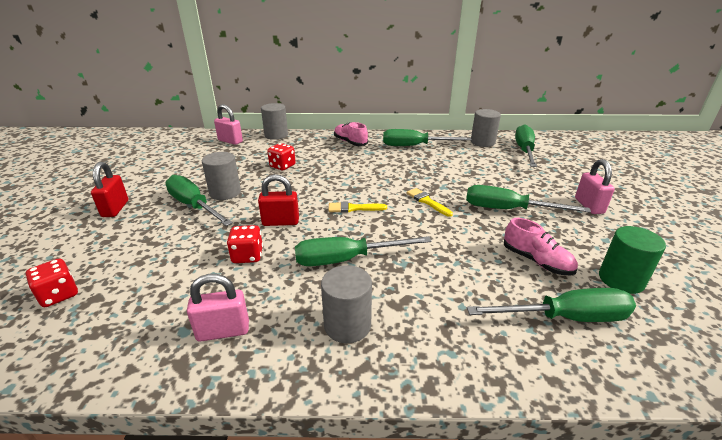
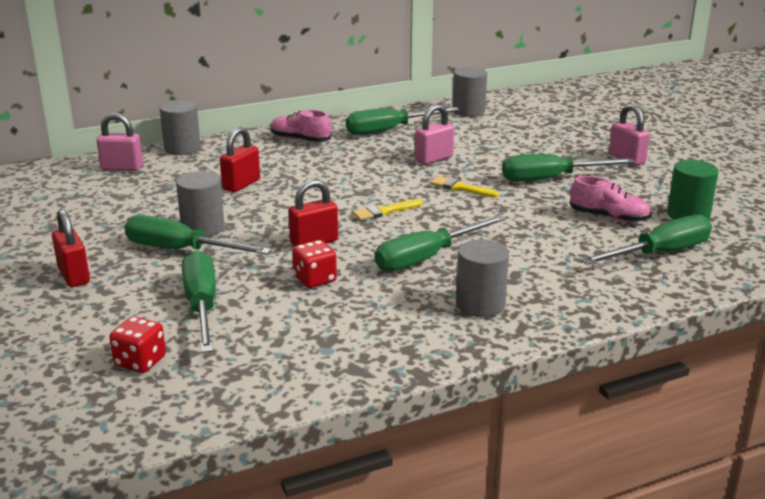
camera: 25 degrees left, 5 degrees down
pink padlock [187,274,249,342] -> pink padlock moved to [415,104,454,165]
red dice [267,143,295,170] -> red padlock [220,127,260,192]
green screwdriver [515,124,537,167] -> green screwdriver moved to [182,251,216,353]

